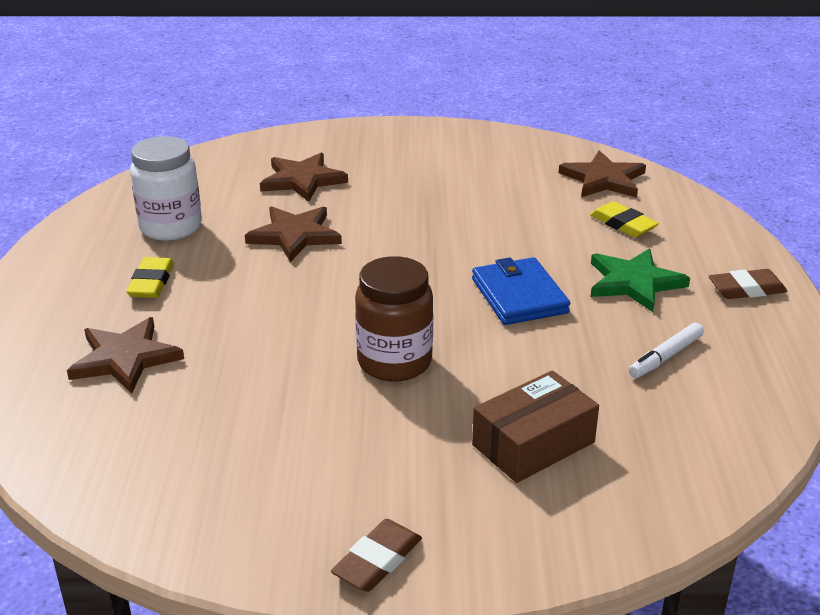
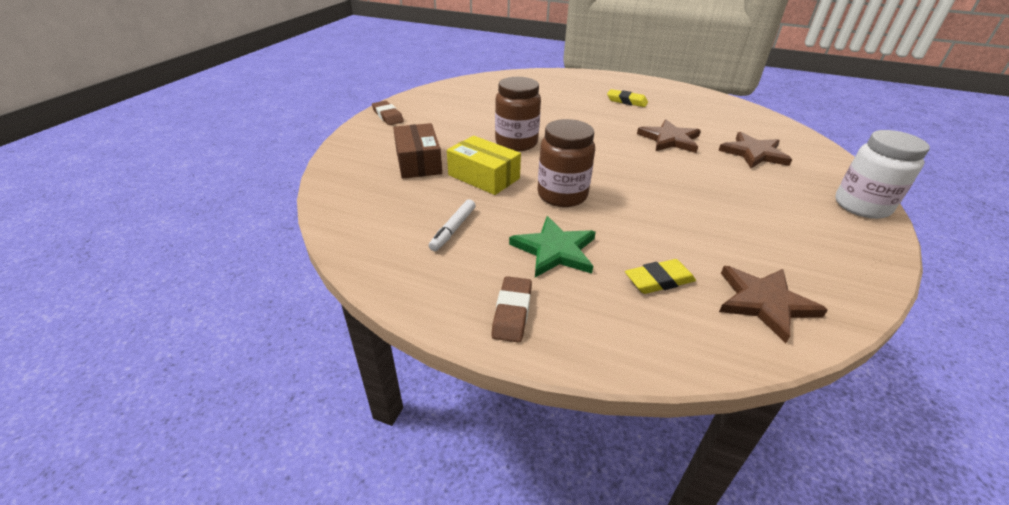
camera: 110 degrees right, 5 degrees up
brown star [67,317,184,394] -> none
white jar [130,136,202,241] -> white jar moved to [835,130,930,219]
blue wallet [472,257,570,325] -> brown jar [537,119,595,207]
white marker [629,323,704,378] -> white marker turned 135 degrees counterclockwise [429,199,476,251]
none -> yellow box [447,136,521,195]

